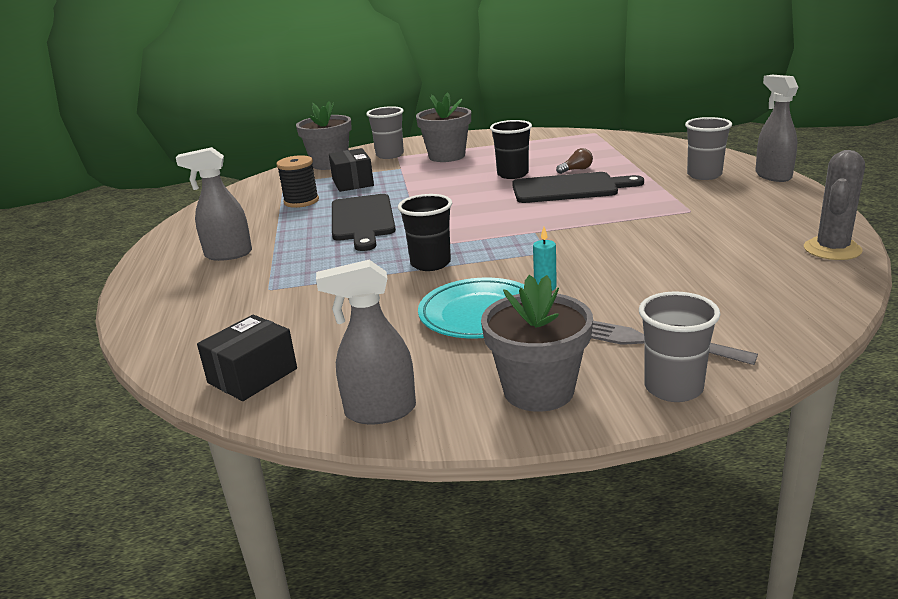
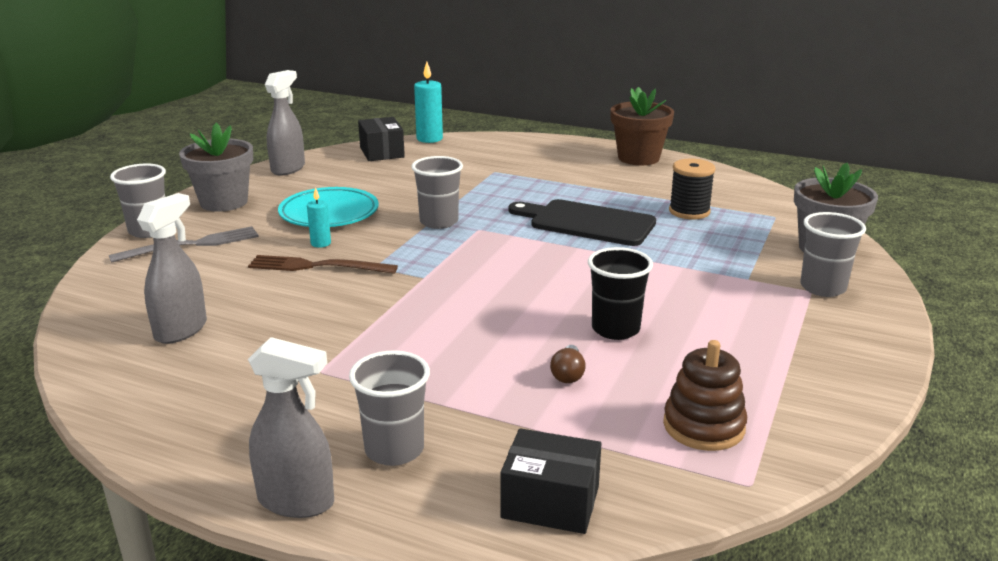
camera: 120 degrees right, 0 degrees up
grey spray bottle [176,147,252,261] -> grey spray bottle moved to [137,193,207,344]
black box [329,148,374,192] -> black box moved to [500,428,601,534]
black cup [398,194,452,271] -> grey cup [411,156,463,229]
grey flower pot [416,92,471,162] -> none
black cutting board [512,172,644,203] -> none
grey cactus [804,150,865,260] -> none
none -> brown fork [248,255,398,274]
none -> turquoise candle [414,62,443,143]
none -> brown flower pot [610,87,674,165]
none -> brown stacking toy [663,340,747,451]

